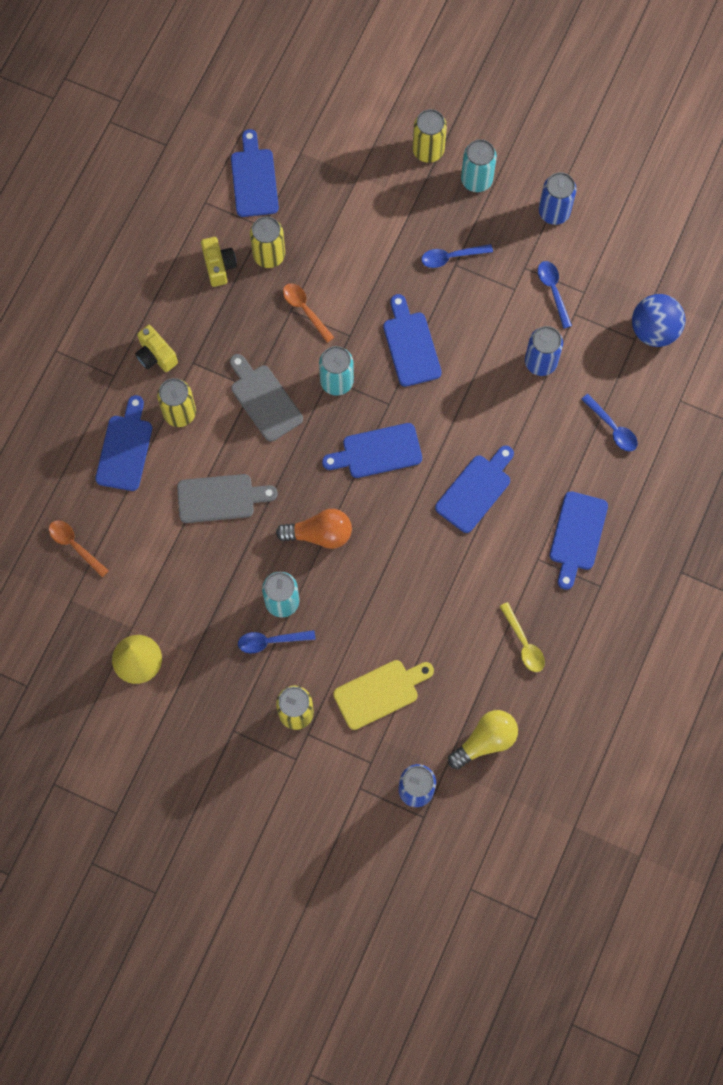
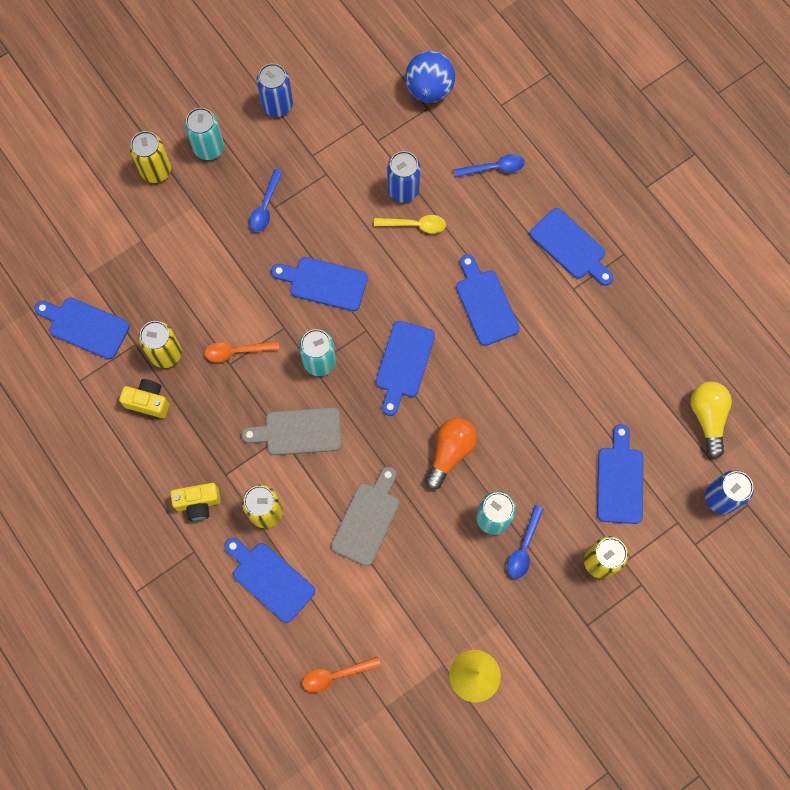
camera: 60 degrees left, 0 degrees up
yellow cutting board [333,660,434,730] -> blue cutting board [597,424,644,524]
yellow spoon [499,602,545,672] -> yellow spoon moved to [374,215,446,233]
blue spoon [538,261,572,329] -> none

